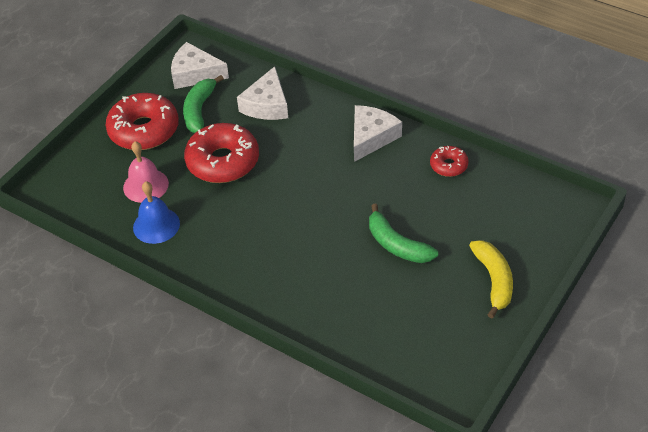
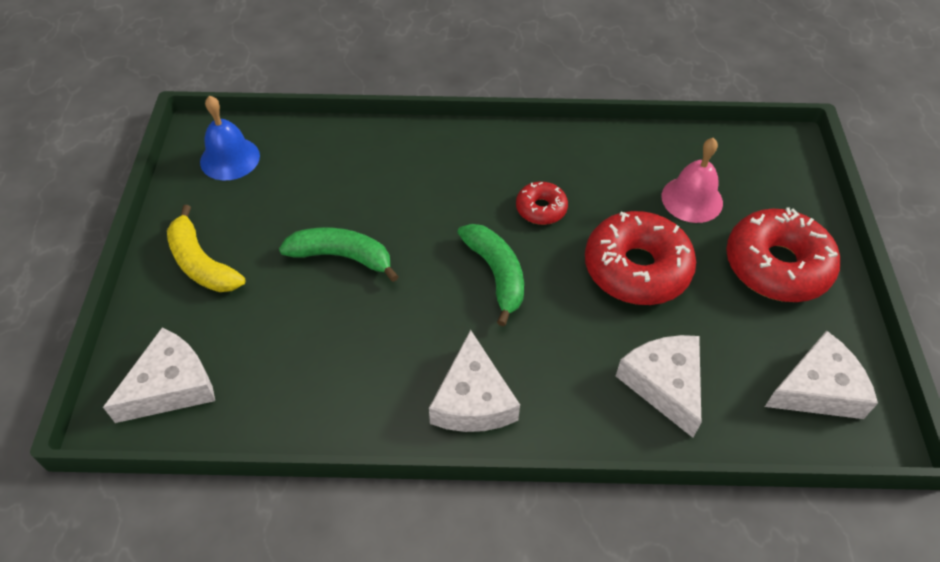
camera: 145 degrees right, 5 degrees up
blue bell [133,181,180,244] -> blue bell moved to [200,96,260,180]
green banana [183,75,224,133] -> green banana moved to [457,224,524,326]
red donut [430,146,469,177] -> red donut moved to [516,182,568,225]
none -> white cheese [103,327,215,423]

